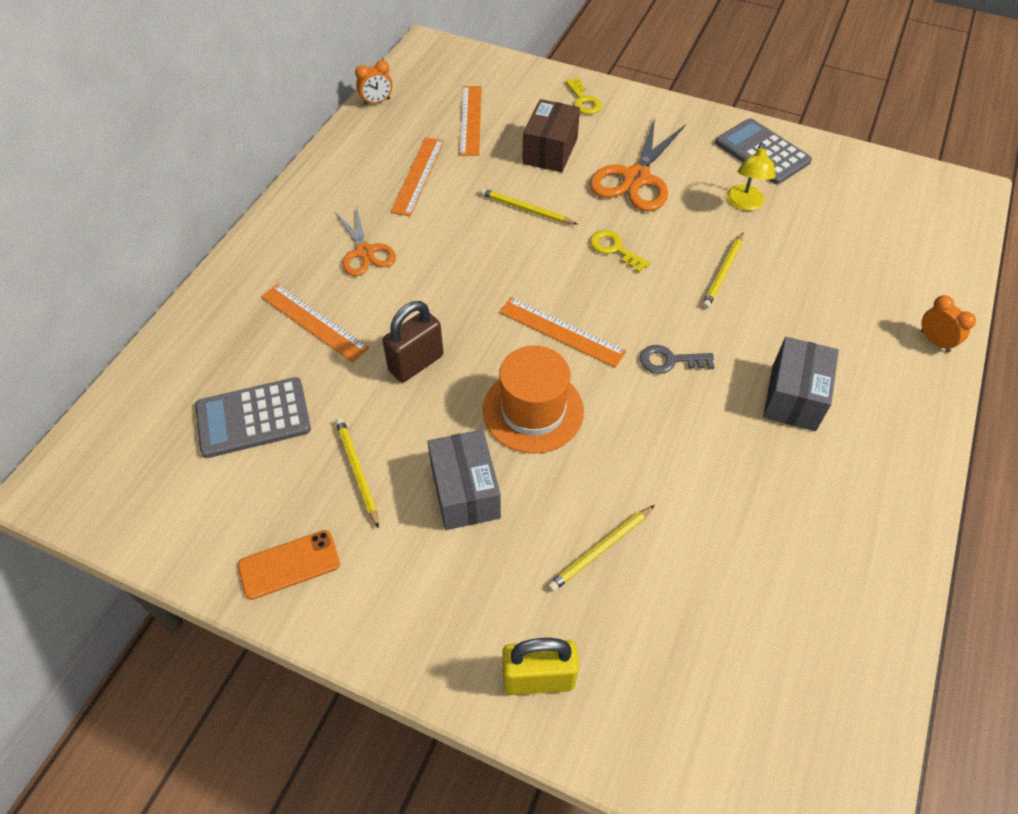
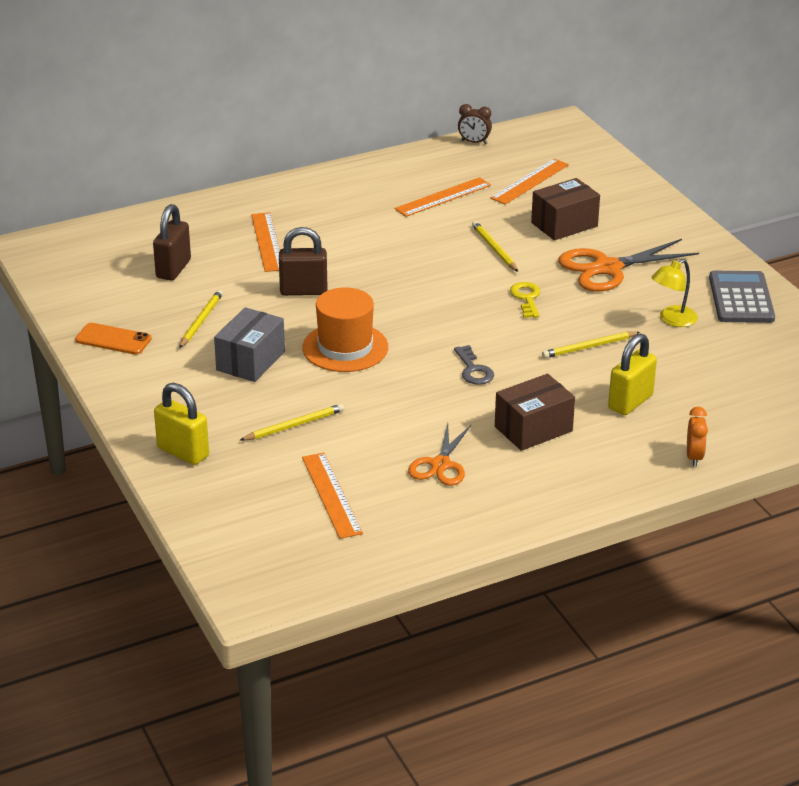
camera: 40 degrees right, 20 degrees down
grey calculator [195,377,311,458] -> brown padlock [153,204,191,280]
orange scissors [335,206,396,276] -> orange scissors moved to [408,423,471,486]
orange clock [355,60,393,106] -> brown clock [458,104,492,144]
orange ruler [499,297,626,368] -> orange ruler moved to [302,453,363,539]
yellow pencil [548,505,655,592] -> yellow pencil turned 150 degrees clockwise [240,404,344,441]
yellow key [566,78,602,114] -> none
grey key [640,345,715,374] -> grey key turned 150 degrees counterclockwise [454,345,494,385]
grey box [763,337,839,431] -> brown box [495,374,575,451]
none -> yellow padlock [608,334,657,415]

